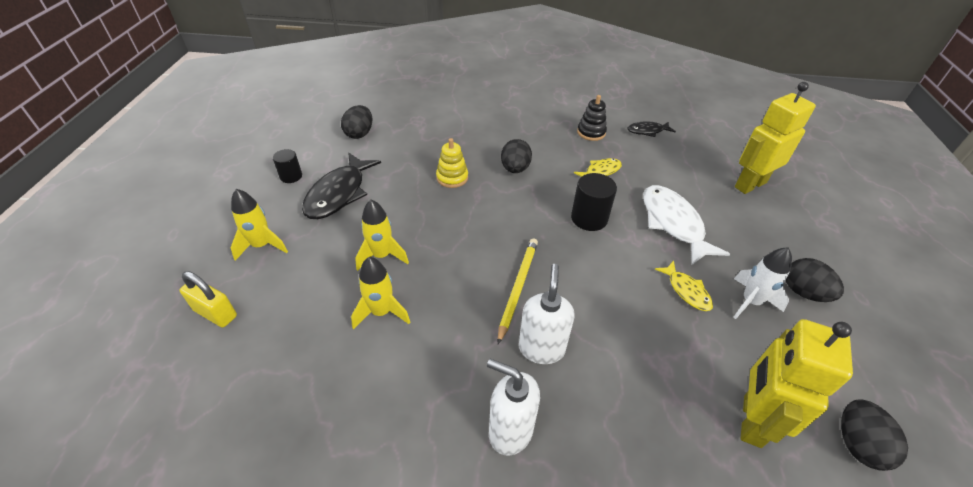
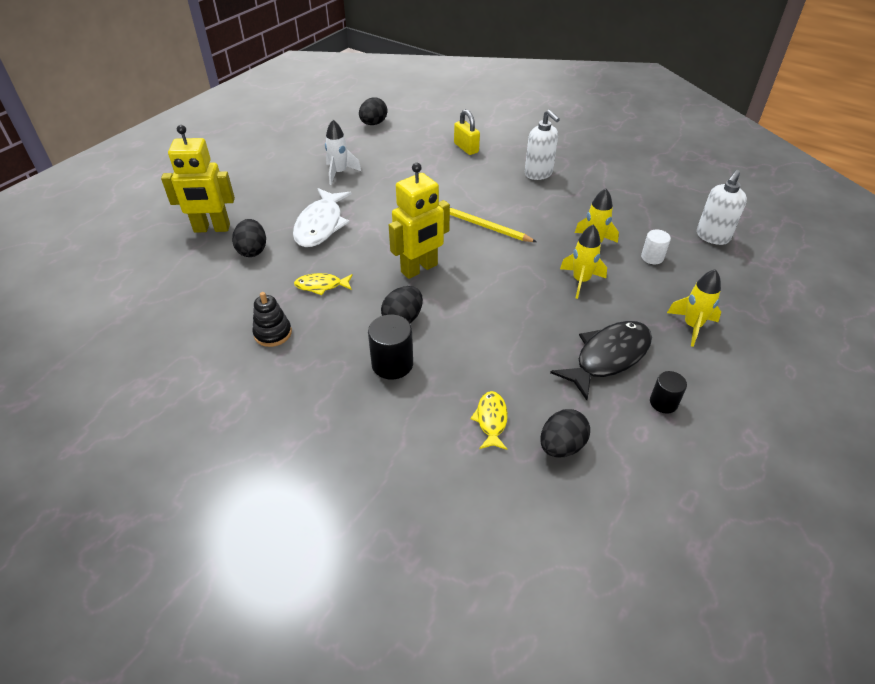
camera: 150 degrees left, 0 degrees up
yellow padlock [180,271,237,328] -> yellow padlock moved to [454,109,480,155]
yellow stacking toy [436,138,468,188] -> none
yellow pencil [498,238,538,344] -> yellow pencil turned 75 degrees clockwise [450,207,537,242]
white soap dispenser [519,264,575,364] -> white soap dispenser moved to [697,170,747,245]
black cylinder [571,173,617,231] -> black cylinder moved to [368,315,413,379]
black fish [627,121,676,137] -> none
yellow fish [655,261,713,311] -> yellow fish moved to [470,391,508,450]
yellow robot [741,319,853,448] -> yellow robot moved to [389,163,450,279]
black egg [786,258,844,302] -> black egg moved to [232,219,266,257]
none -> white cylinder [641,229,671,264]

